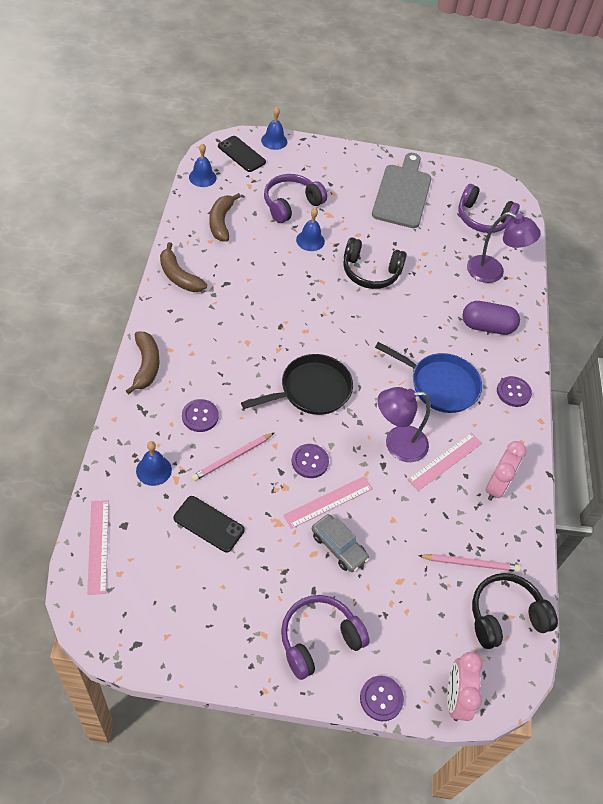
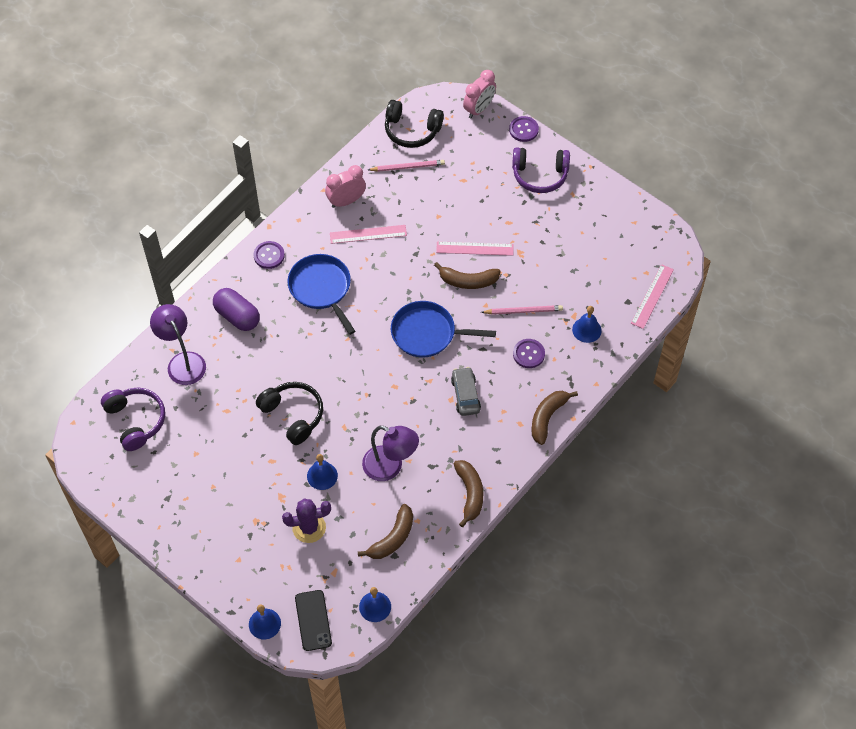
camera: 140 degrees left, 5 degrees up
black phone [174,496,245,553] -> none
black pan [241,354,353,415] -> blue pan [391,301,496,358]
purple headphones [264,174,327,223] -> purple cactus [282,498,331,543]
purple button [292,444,329,478] -> brown banana [434,262,501,289]
grey car [312,514,369,572] -> grey car moved to [451,367,481,416]
grey cutting board [372,153,431,228] -> none
purple lamp [377,387,431,462] -> purple lamp moved to [362,426,419,481]
pink pencil [419,554,520,572] -> pink pencil turned 135 degrees clockwise [368,160,445,172]

